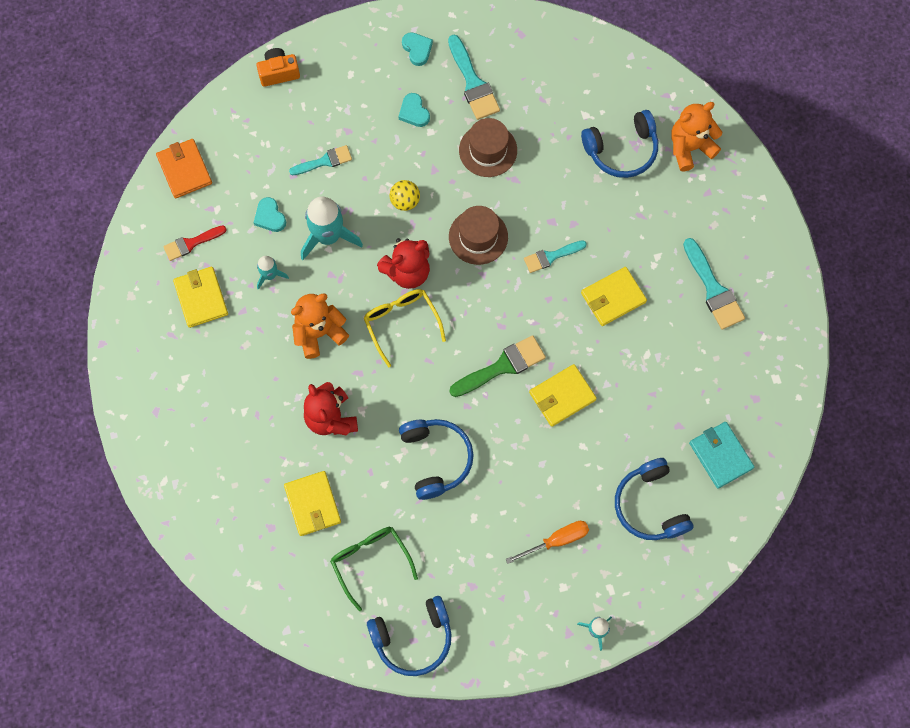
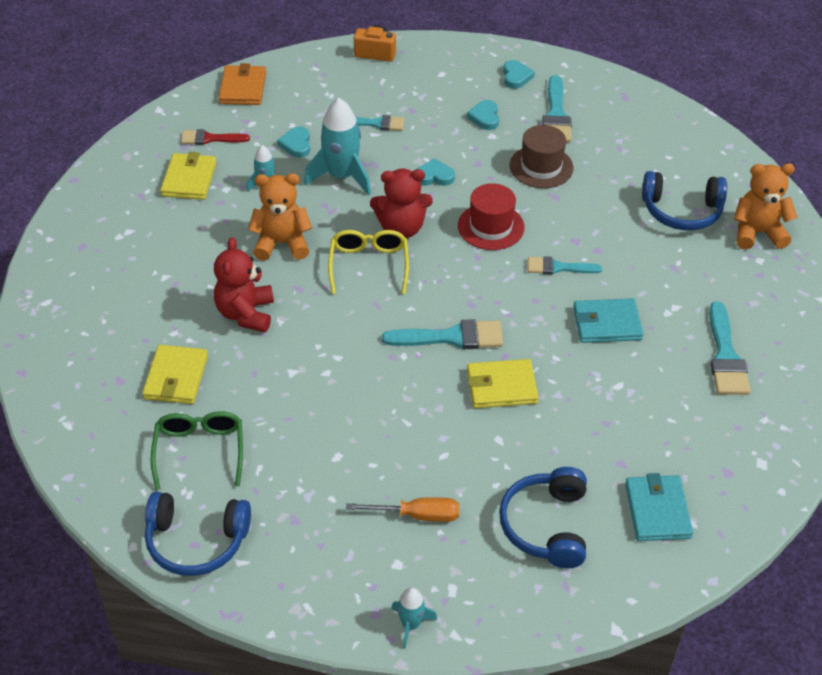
camera: 25 degrees right, 25 degrees down
yellow ball [390,180,420,211] -> turquoise heart [417,158,455,186]
blue headphones [399,419,474,500] -> none
brown hat [449,206,508,265] -> red hat [458,183,525,250]
green brush [449,335,546,397] -> turquoise brush [382,319,503,349]
yellow wallet [581,267,647,326] -> turquoise wallet [573,298,643,343]

